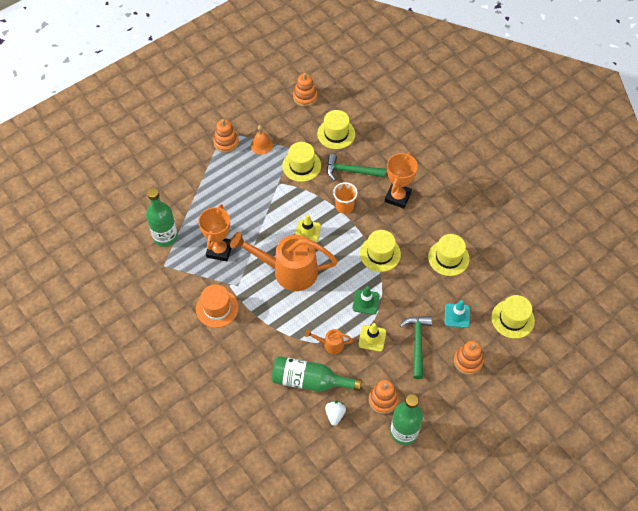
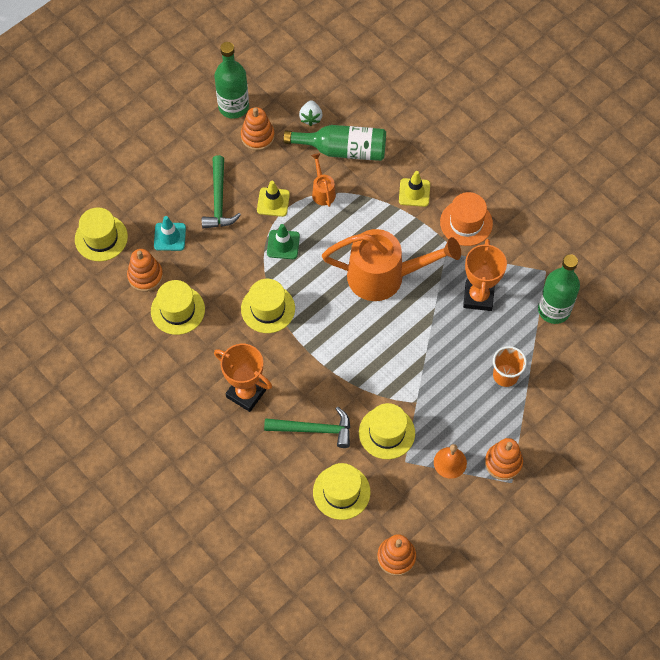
camera: 175 degrees right, 5 degrees up
yellow traffic cone [295,214,321,243] -> yellow traffic cone moved to [399,171,430,207]
orange watering can [305,329,353,354] -> orange watering can turned 105 degrees counterclockwise [311,153,336,207]
orange cup [333,182,358,214] -> orange cup moved to [493,346,527,387]
orange trophy [385,152,418,209] -> orange trophy turned 75 degrees counterclockwise [214,344,272,412]
orange stacking toy [454,341,484,375] -> orange stacking toy moved to [127,249,163,292]

